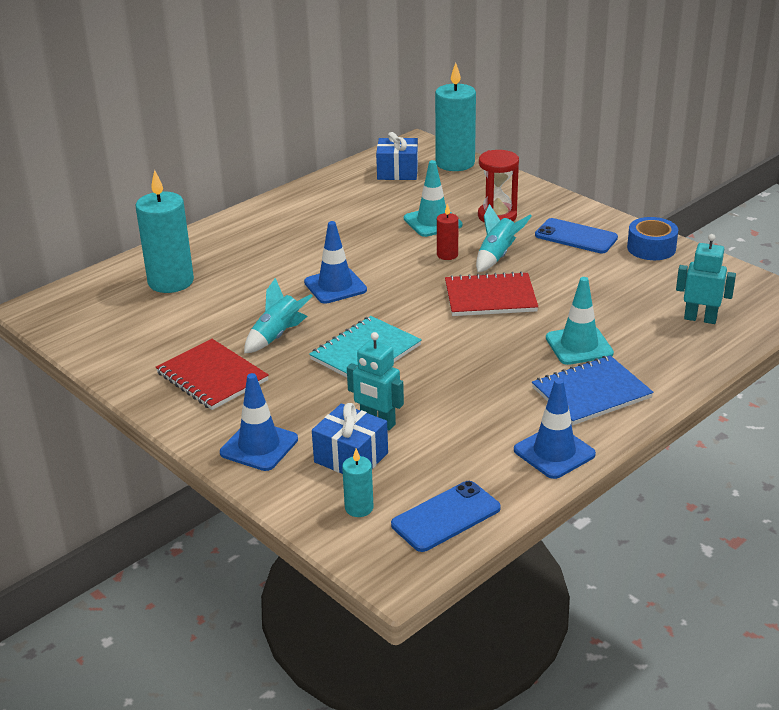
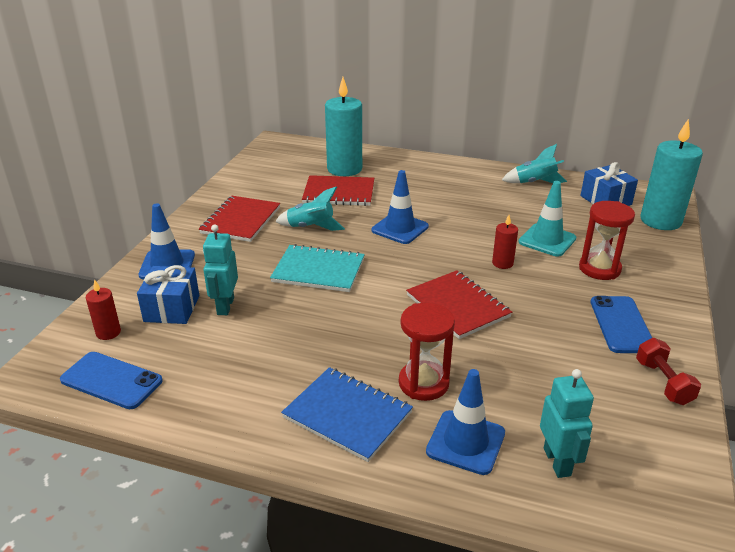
camera: 60 degrees right, 0 degrees up
turquoise candle [342,449,374,517] -> red candle [86,279,121,340]
turquoise rocket [476,204,532,272] -> turquoise rocket moved to [502,144,567,183]
blue traffic cone [514,378,596,479] -> blue traffic cone moved to [426,369,505,475]
turquoise traffic cone [546,277,614,365] -> red hourglass [399,303,455,401]
blue tape [627,217,678,260] -> red dumbbell [636,338,701,405]
none -> red notebook [302,175,374,206]

